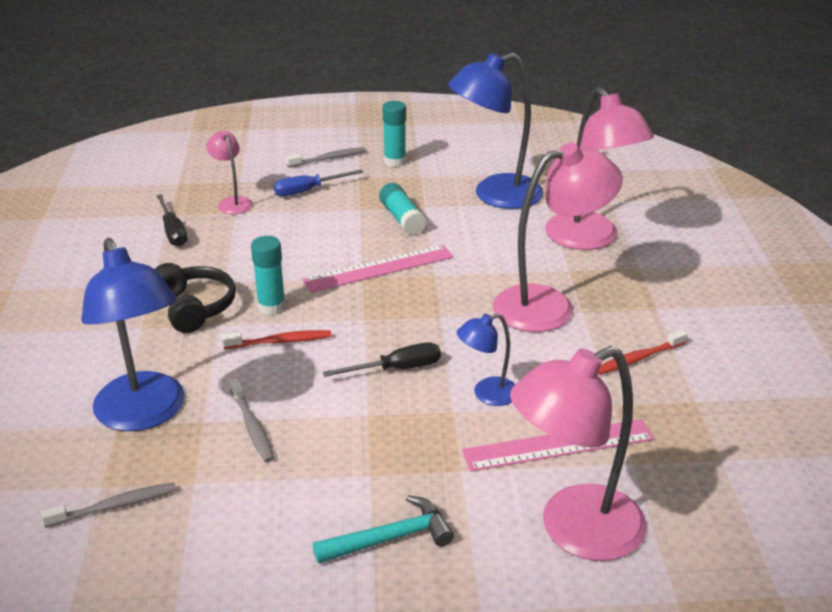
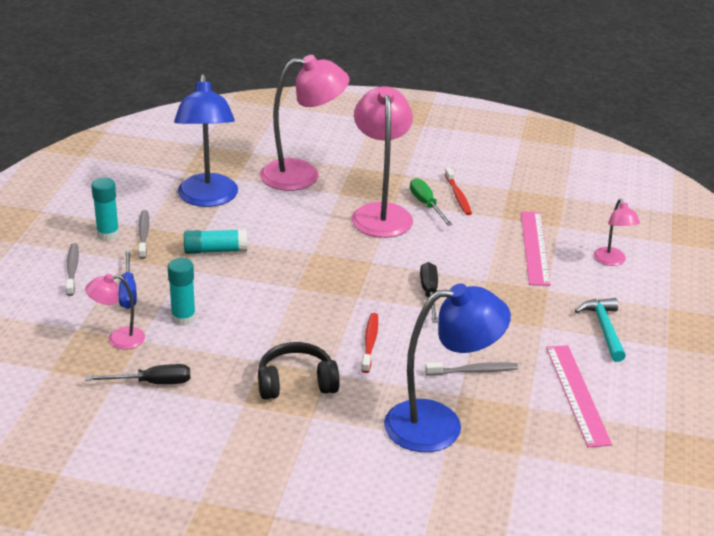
camera: 75 degrees left, 0 degrees up
grey toothbrush [41,482,176,528] -> grey toothbrush moved to [138,210,149,259]
turquoise glue stick [251,236,286,315] -> turquoise glue stick moved to [168,258,196,326]
pink ruler [302,245,454,293] -> pink ruler moved to [546,345,612,447]
blue lamp [457,313,516,406] -> none
pink lamp [510,346,646,561] -> pink lamp [593,199,640,266], size x0.50
none -> green screwdriver [410,178,453,226]

